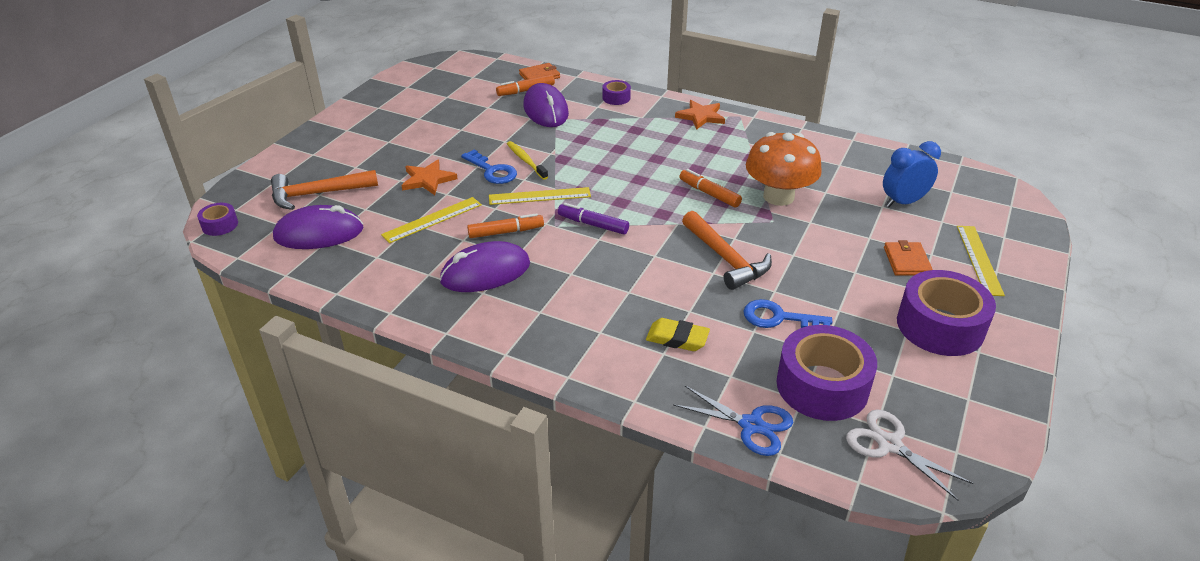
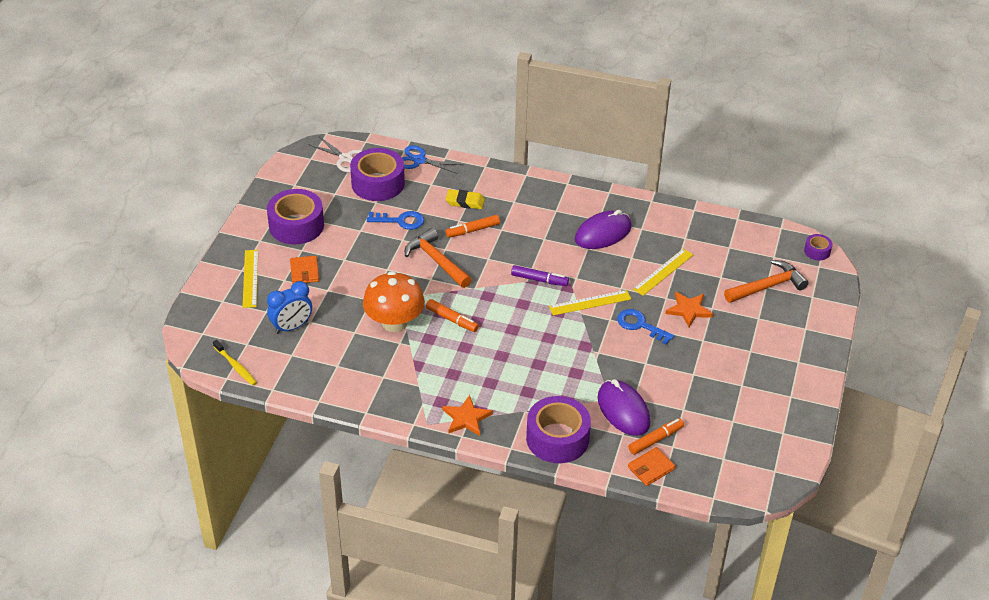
camera: 170 degrees right, 5 degrees up
purple mouse [273,205,363,249] -> none
orange marker [467,213,544,238] -> orange marker moved to [445,215,500,238]
yellow toothbrush [507,141,548,180] -> yellow toothbrush moved to [213,340,257,386]
purple tape [603,80,631,105] -> purple tape [526,396,591,463], size x2.13

